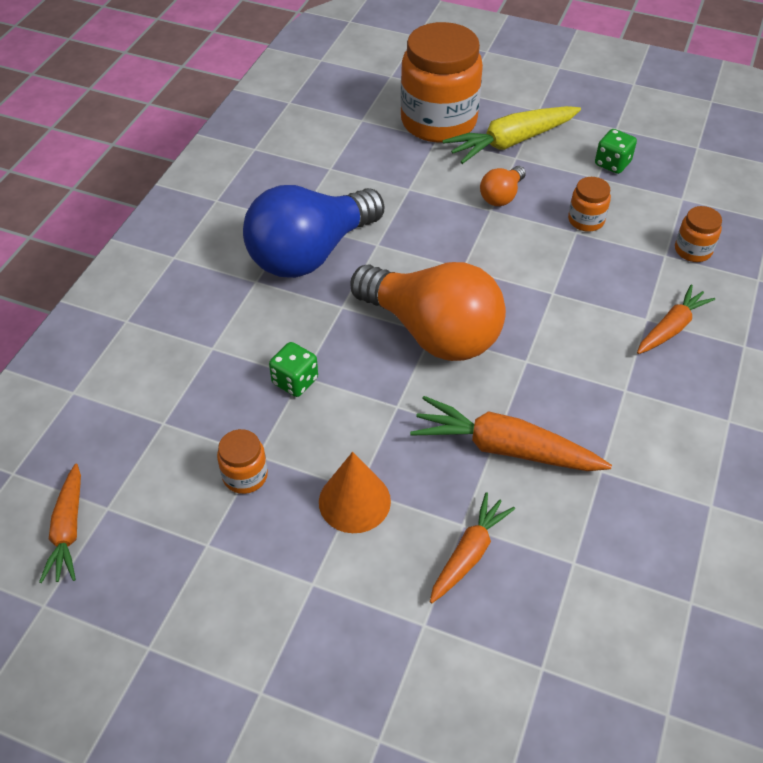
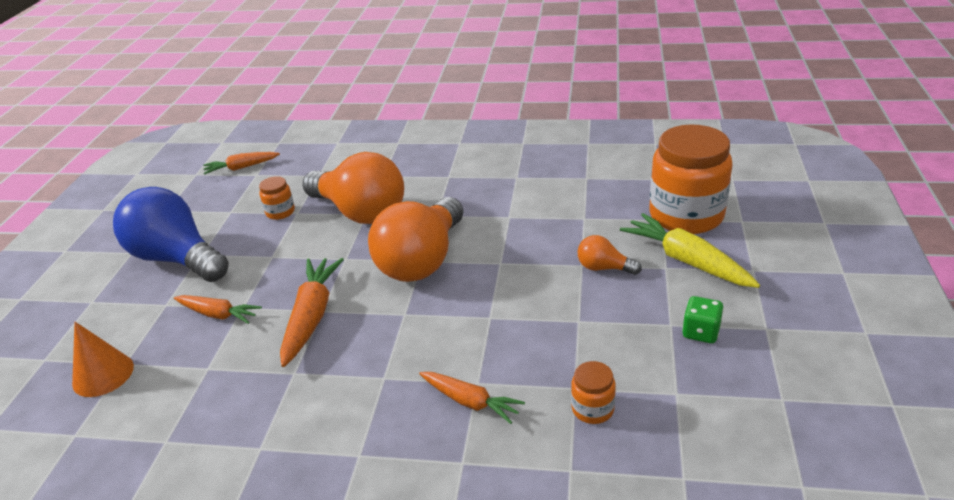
camera: 80 degrees right, 15 degrees down
blue light bulb [243,185,385,278] -> blue light bulb moved to [113,187,229,282]
green dice [269,342,318,397] -> orange light bulb [302,152,404,224]
orange cone [319,452,391,533] -> orange cone moved to [72,322,134,397]
orange jar [568,177,611,232] -> none

